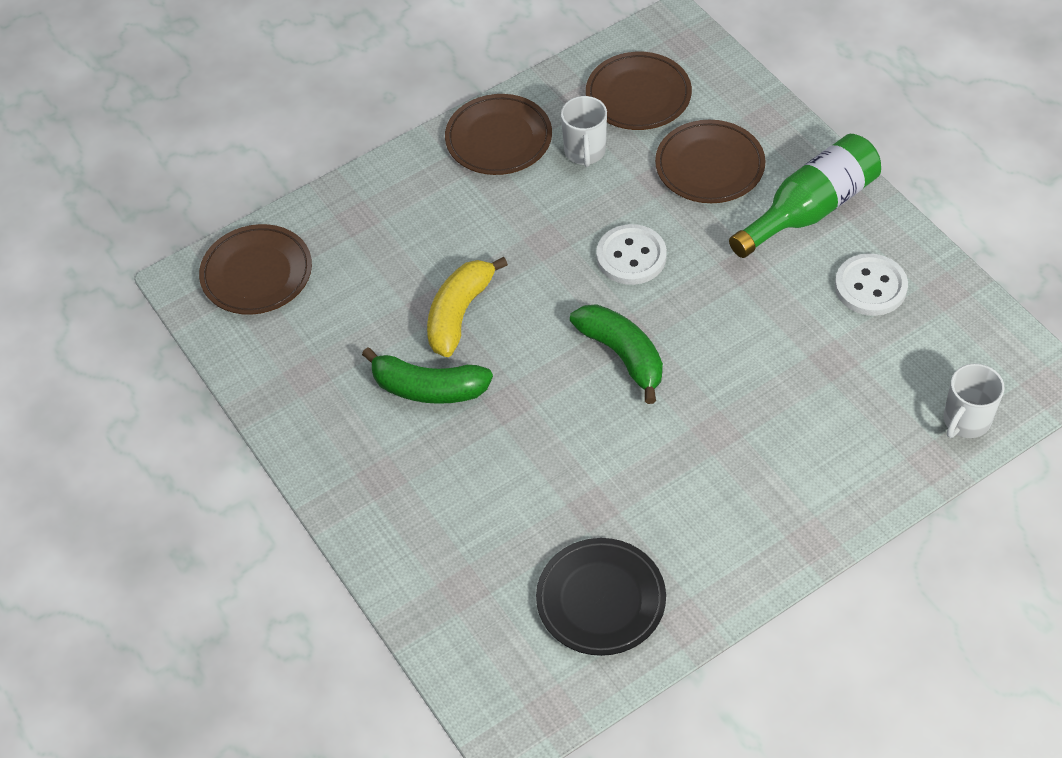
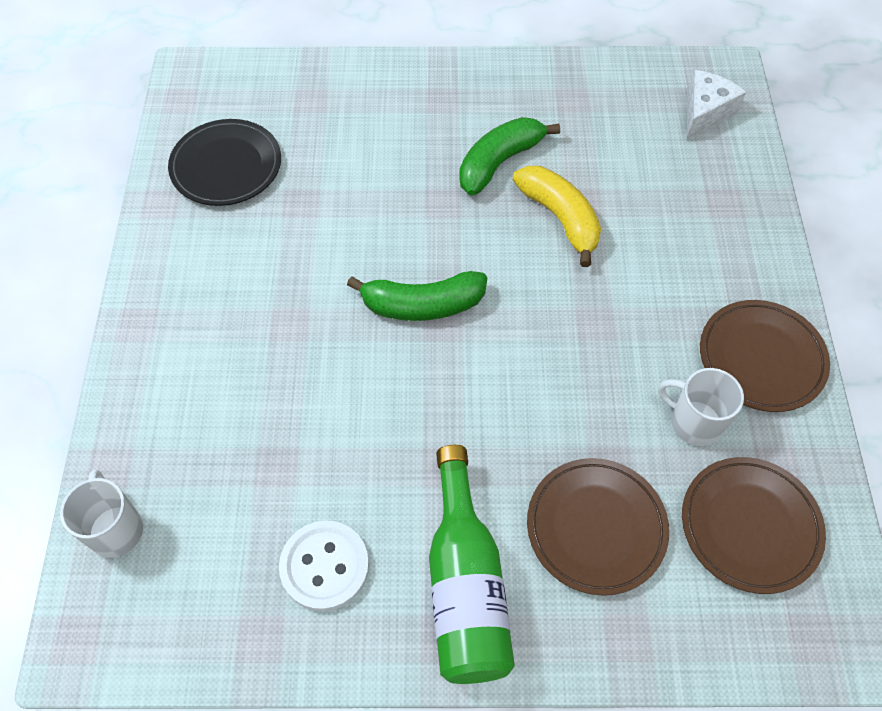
camera: 120 degrees right, 5 degrees up
brown plate [199,224,312,315] -> white cheese [686,70,746,141]
white button [596,224,667,285] -> none

